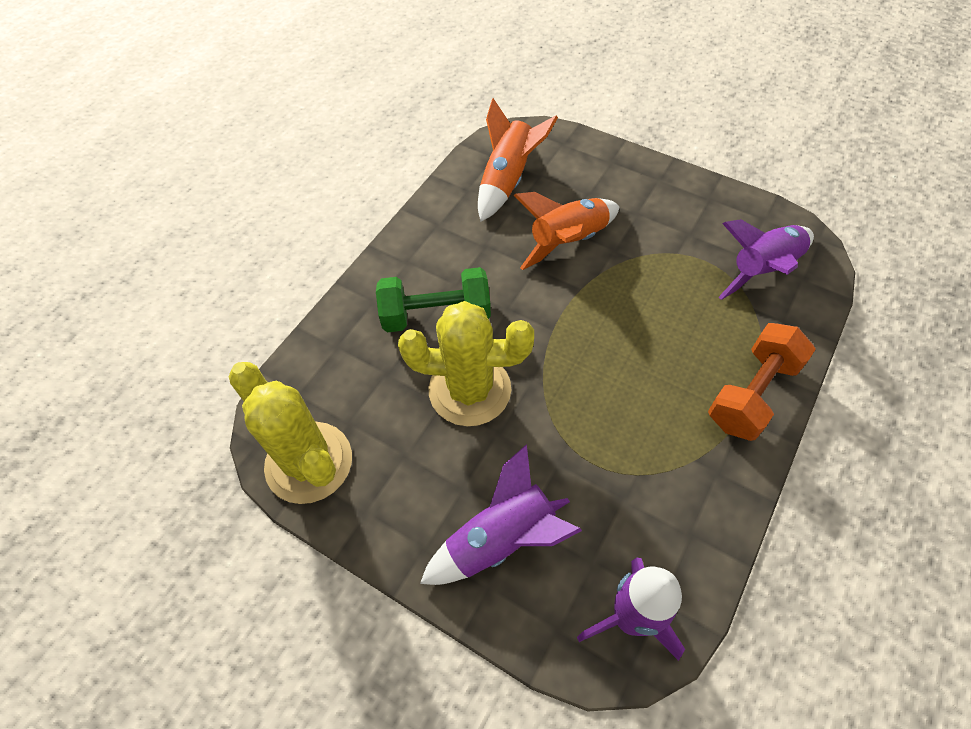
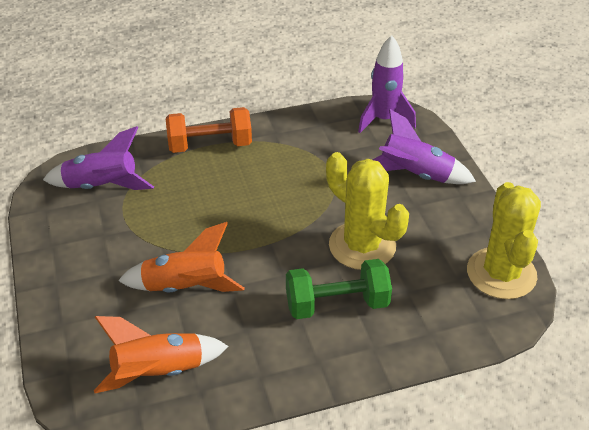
camera: 140 degrees left, 15 degrees down
green dumbbell [376,267,491,332] -> green dumbbell turned 45 degrees counterclockwise [286,259,392,319]

